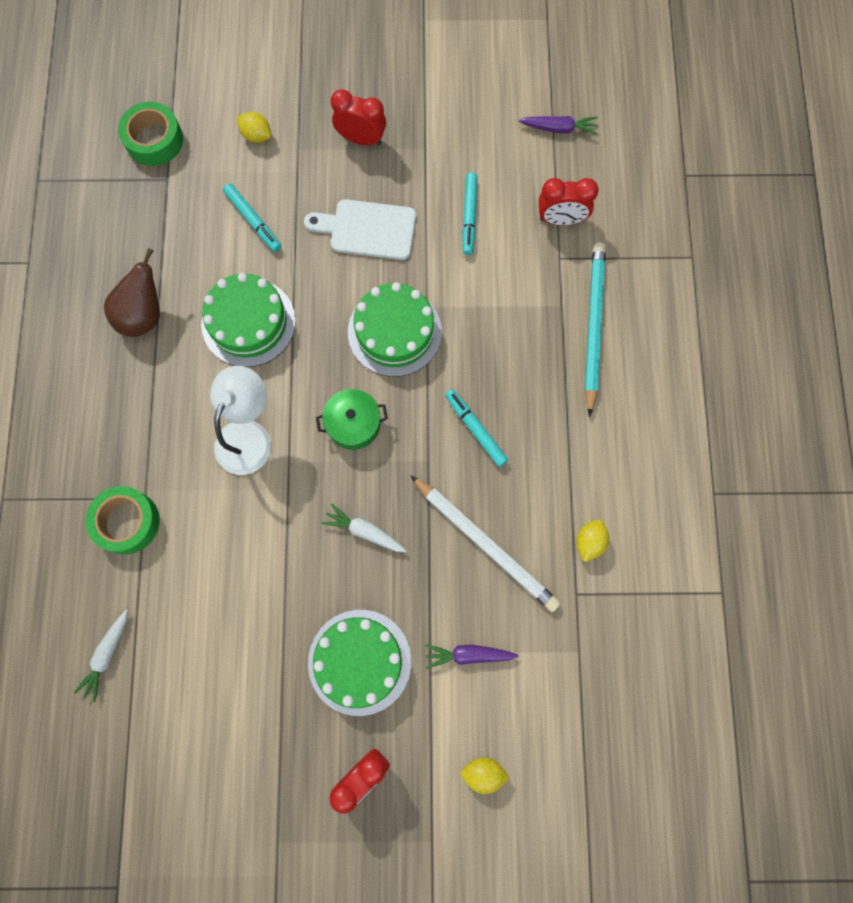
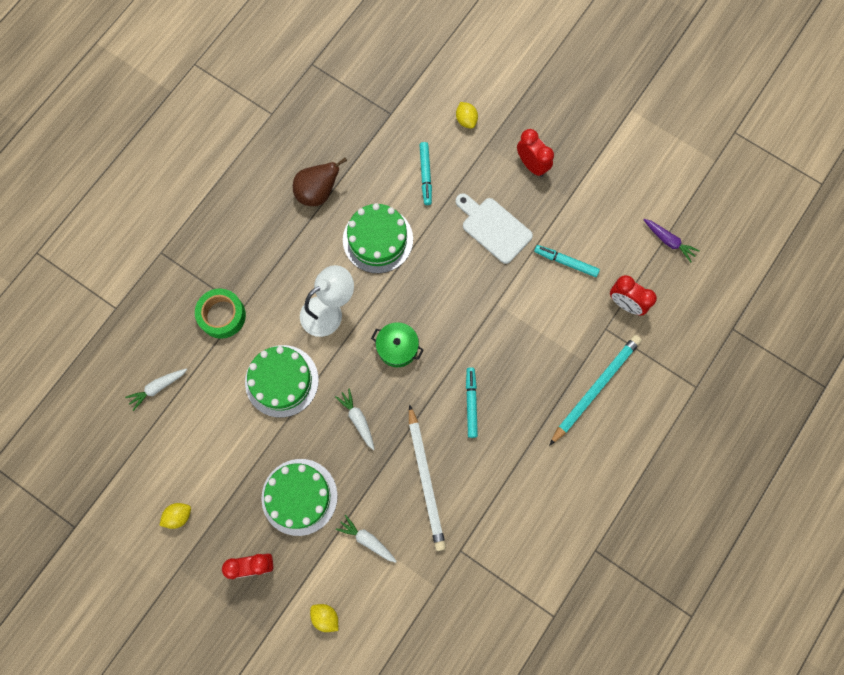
camera: 35 degrees right, 0 degrees up
green tape [118,102,183,166] -> none
green cake [348,282,442,377] -> green cake moved to [245,345,319,418]
purple carrot [426,644,518,669] -> white carrot [336,515,397,563]
turquoise marker [462,172,478,255] -> turquoise marker turned 75 degrees clockwise [534,245,600,277]
yellow lemon [576,519,609,562] -> yellow lemon moved to [159,503,191,529]

